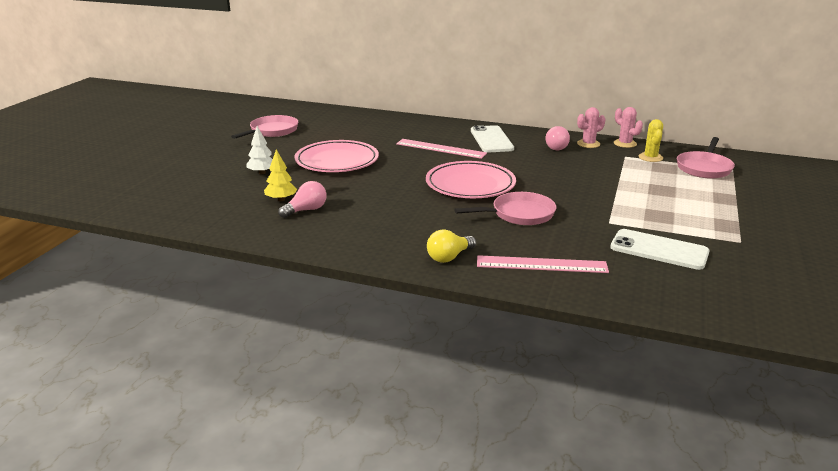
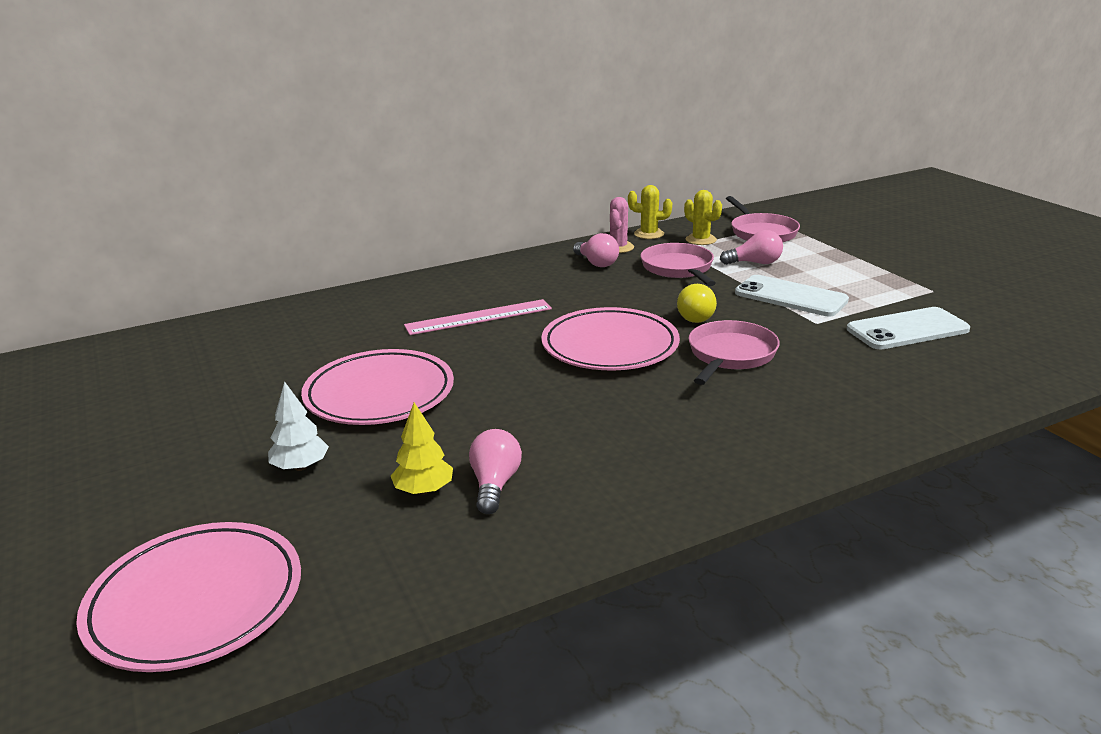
camera: 45 degrees left, 0 degrees up
pink pan [231,115,298,139] -> pink pan moved to [640,243,716,286]
yellow light bulb [427,229,476,263] -> yellow light bulb moved to [677,284,717,323]
white phone [471,125,514,152] -> white phone moved to [735,275,849,316]
pink ruler [477,255,609,273] -> none
pink cactus [614,107,643,148] -> yellow cactus [628,185,672,239]
none -> pink plate [76,522,301,672]
none -> pink light bulb [720,230,783,265]

